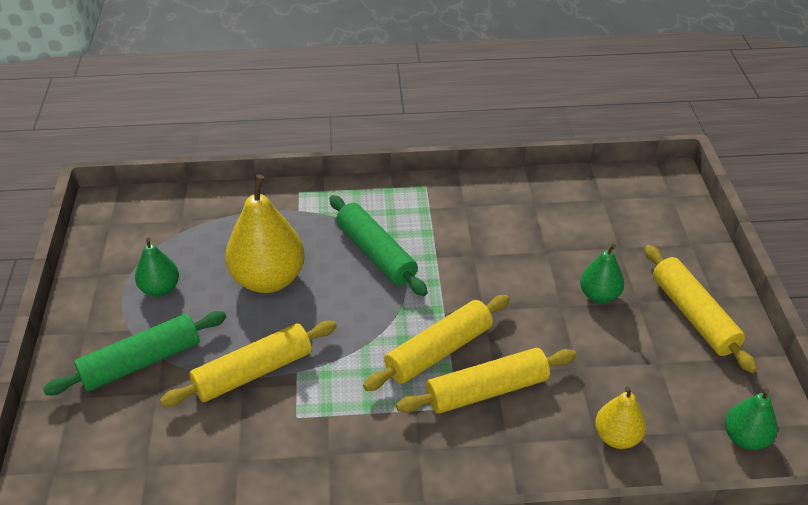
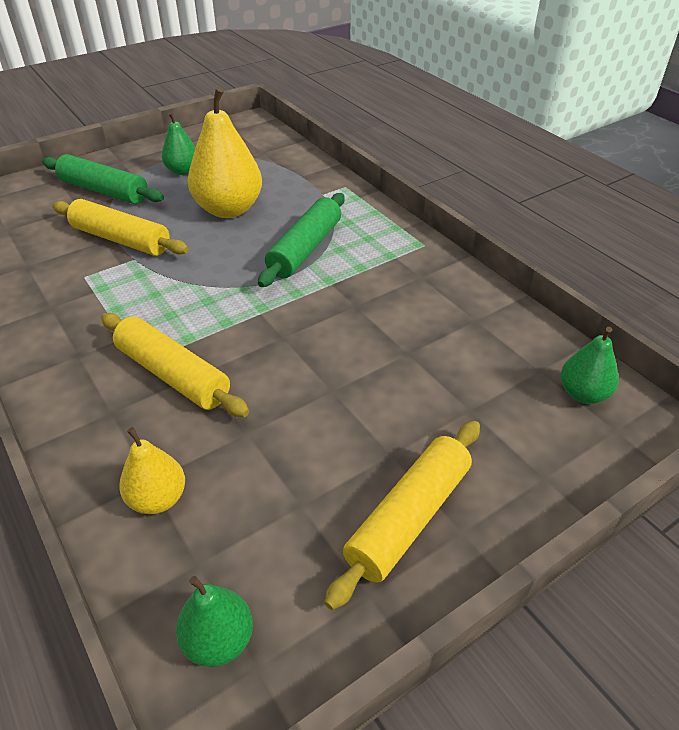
camera: 60 degrees right, 0 degrees up
yellow rolling pin [363,295,510,391] -> none
green pear [580,244,624,303] -> green pear moved to [561,327,619,404]

